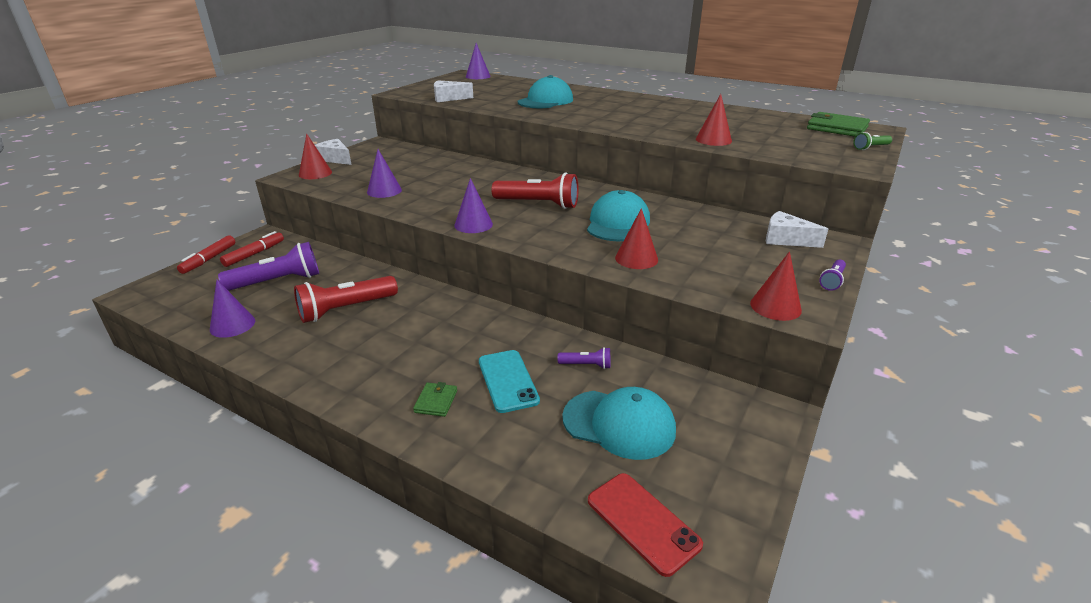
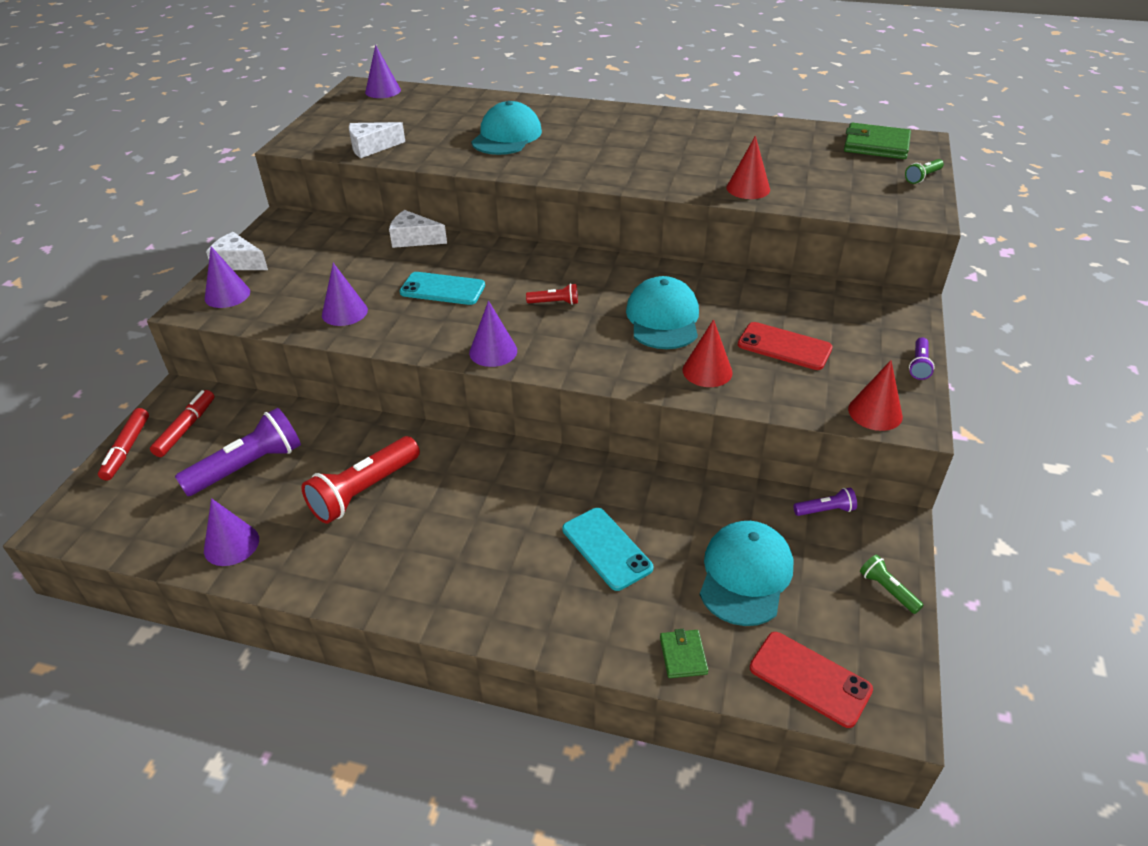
camera: 15 degrees left, 10 degrees up
red cone [299,133,332,179] -> purple cone [205,246,250,308]
green wallet [413,382,457,417] -> green wallet moved to [660,629,708,678]
red flashlight [491,173,579,209] -> red flashlight [526,283,578,305], size x0.48
purple flashlight [557,347,610,369] -> purple flashlight moved to [793,488,857,516]
turquoise cap [562,387,676,460] -> turquoise cap turned 75 degrees counterclockwise [700,521,794,626]
white cheese [766,211,828,248] -> white cheese moved to [389,210,447,248]
none -> turquoise phone [400,272,485,305]
none -> red phone [738,322,833,370]
none -> green flashlight [860,555,924,614]

